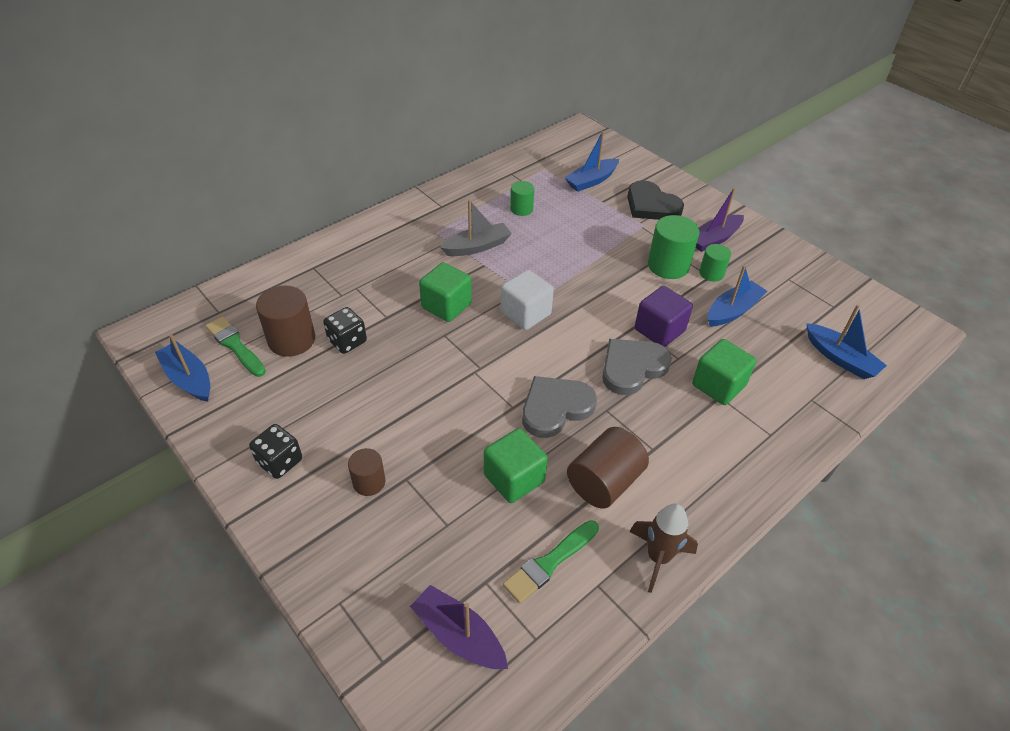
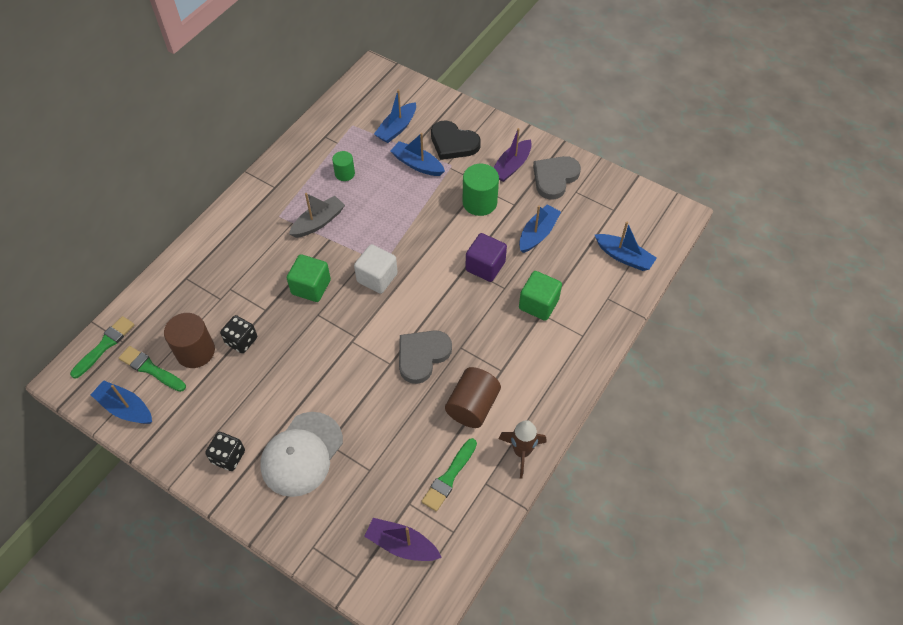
camera: 15 degrees left, 10 degrees up
brown cylinder [348,448,385,496] -> white cap [260,412,343,497]
green cube [484,428,548,503] -> none
grey heart [602,339,672,395] -> grey heart moved to [533,156,581,200]
green cylinder [699,244,731,282] -> none
none -> green brush [70,316,135,378]
none -> blue boat [390,133,445,176]

